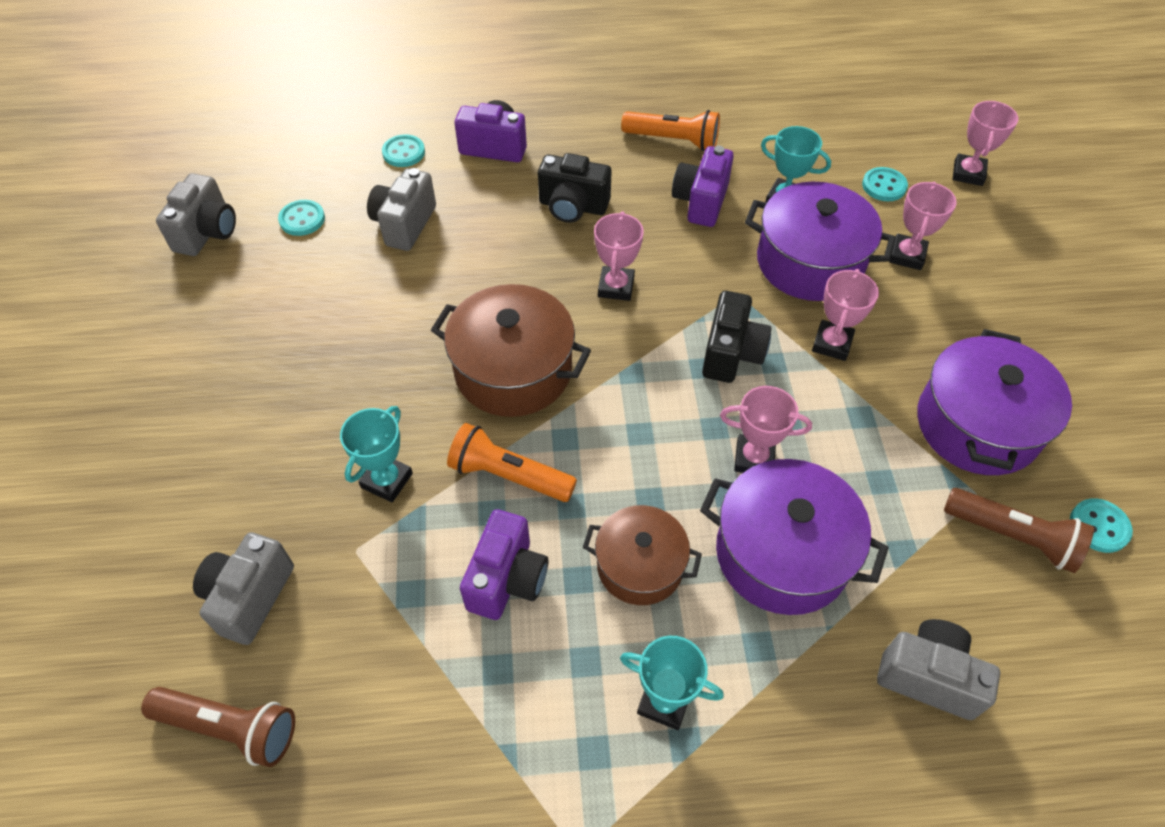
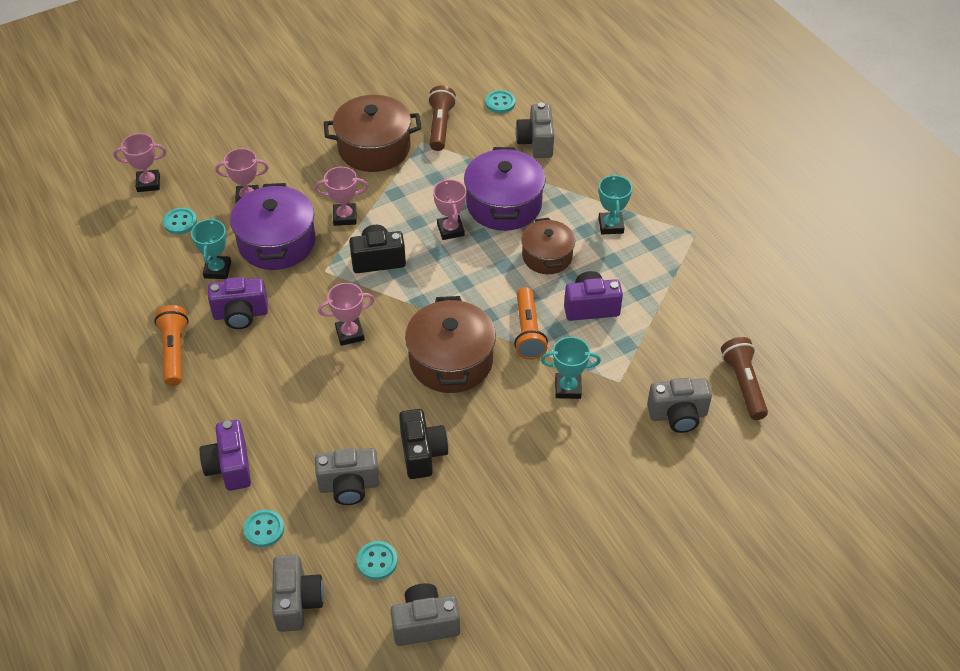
camera: 115 degrees left, 5 degrees down
black camera [538,153,612,223] -> black camera moved to [399,409,448,479]
purple pot [917,329,1072,475] -> brown pot [324,95,421,172]
turquoise button [1070,498,1133,553] -> turquoise button moved to [485,90,515,113]
none -> grey camera [272,555,324,632]

